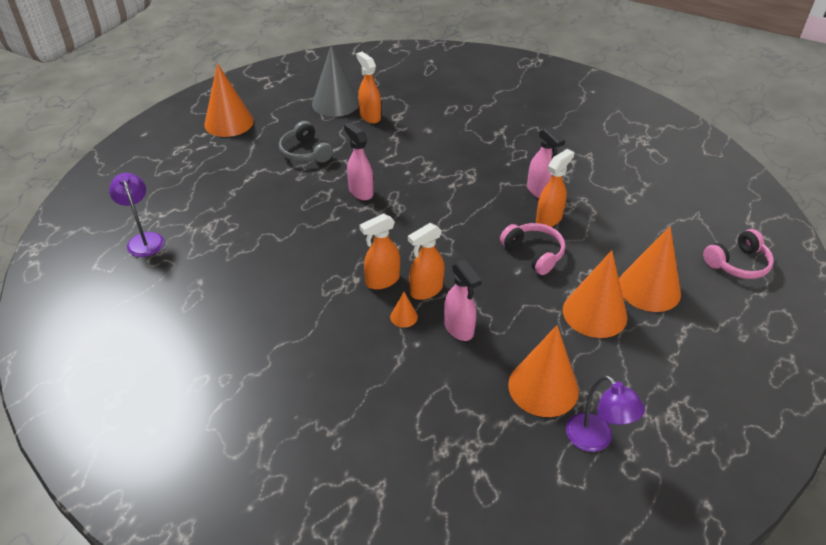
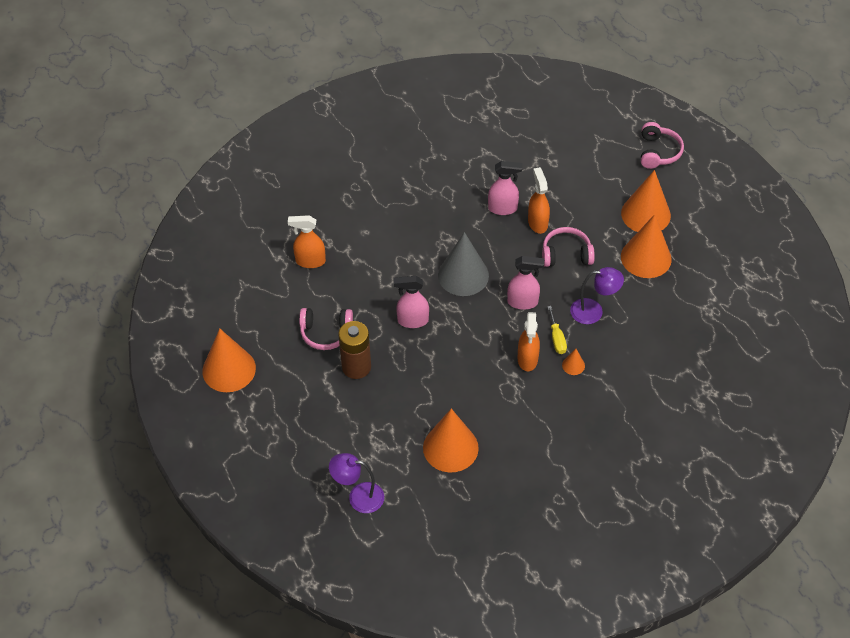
camera: 55 degrees left, 10 degrees up
grey headphones [279,121,333,163] -> pink headphones [299,308,353,350]
grey cone [312,45,359,117] -> grey cone moved to [438,232,489,296]
orange spray bottle [408,223,444,300] -> yellow screwdriver [547,306,567,354]
pink spray bottle [444,260,481,341] -> pink spray bottle moved to [507,256,544,310]
orange cone [508,325,579,417] -> orange cone moved to [423,409,479,472]
purple lamp [566,375,645,452] -> purple lamp moved to [570,267,624,324]
none -> brown battery [338,321,371,379]

